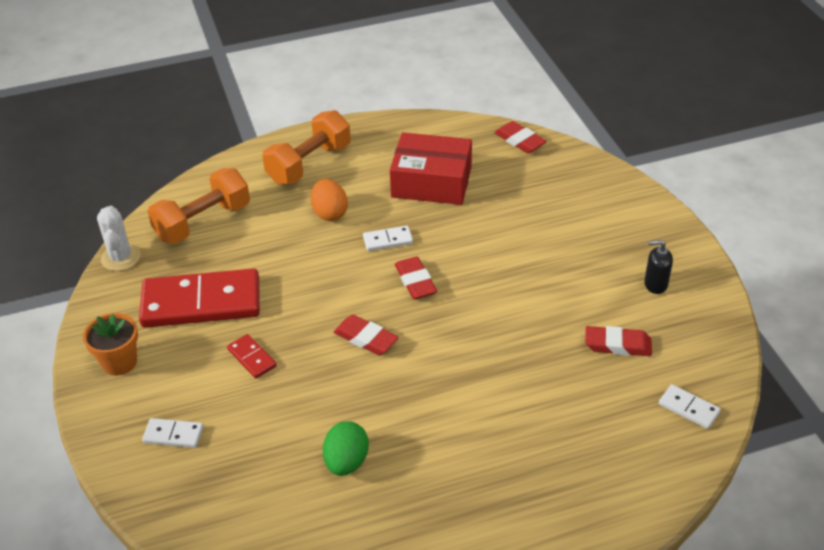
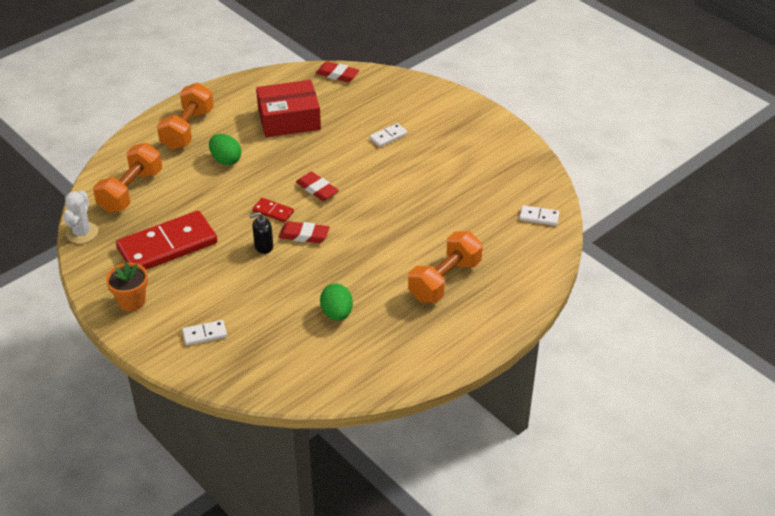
camera: 25 degrees left, 0 degrees up
white cactus [97,206,141,271] -> white cactus turned 45 degrees clockwise [63,191,98,244]
red domino [227,334,277,379] -> red domino moved to [253,198,294,222]
orange egg [311,179,348,221] -> green egg [209,134,241,165]
white domino [363,226,413,251] -> white domino moved to [370,123,408,147]
red eraser [585,326,652,356] -> none
black soap dispenser [644,240,673,294] -> black soap dispenser moved to [249,212,273,254]
none -> orange dumbbell [408,231,483,303]

